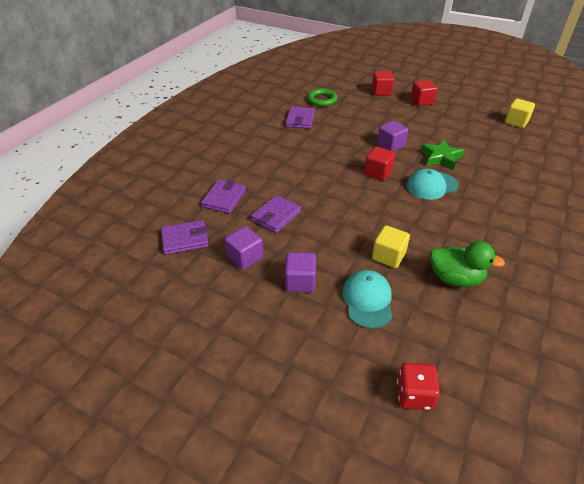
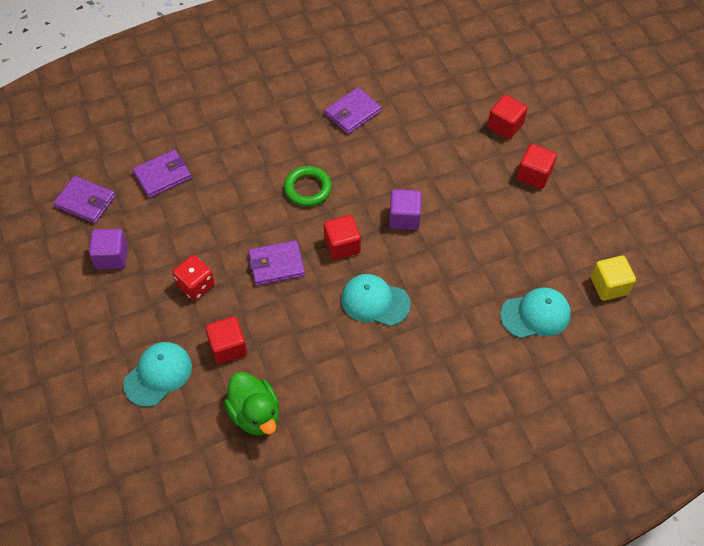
camera: 40 degrees right, 15 degrees up
purple wallet [251,195,301,233] -> purple wallet moved to [248,240,305,286]
purple cube [285,252,316,292] -> none
green ring [307,88,338,107] -> green ring moved to [284,166,332,207]
yellow cube [372,225,410,268] -> red cube [205,316,247,364]
red dice [397,363,440,410] -> red dice moved to [173,255,215,301]
green star [421,139,465,170] -> none
none -> turquoise cap [500,287,571,338]

